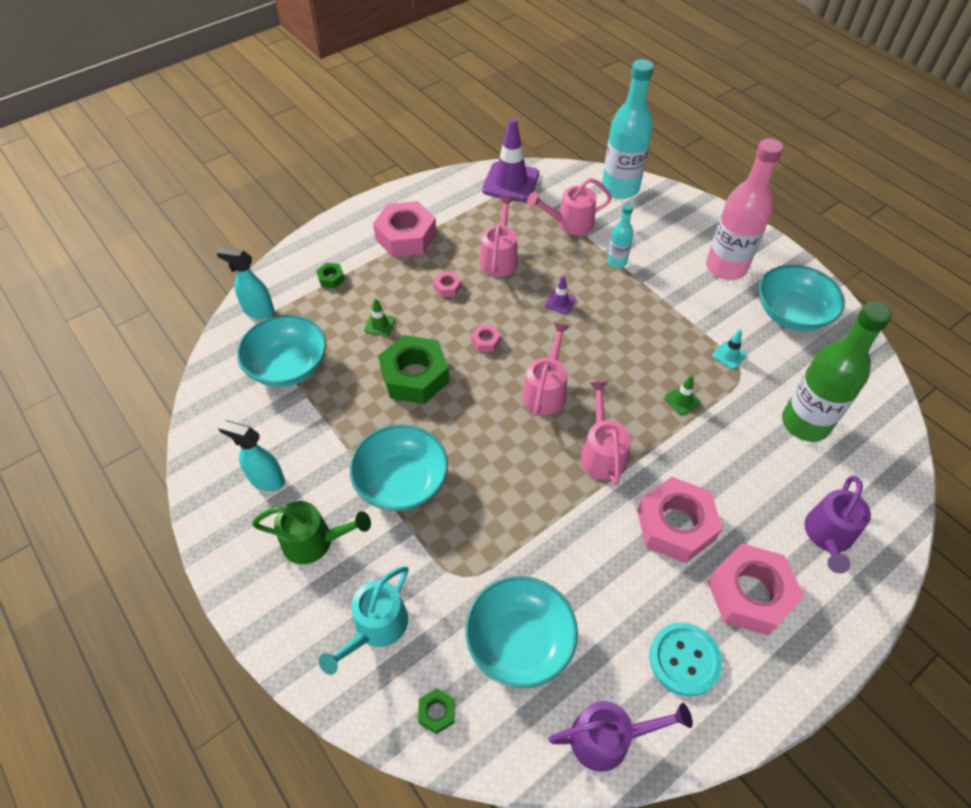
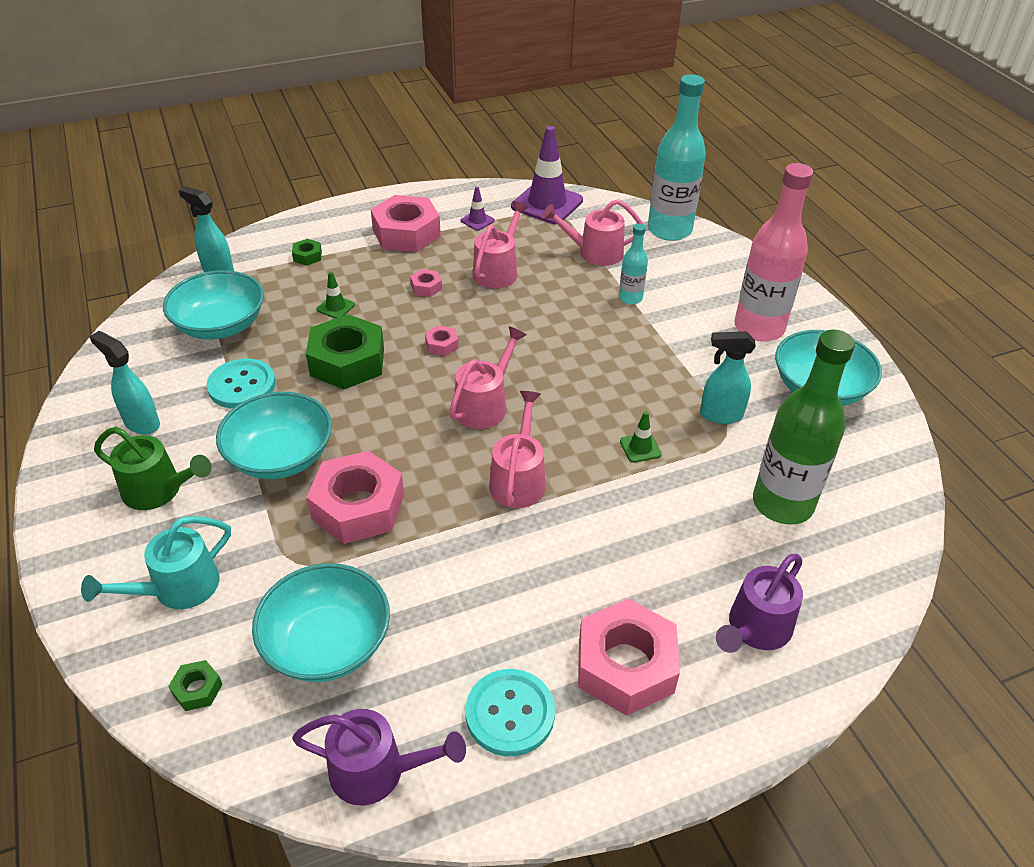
camera: 15 degrees right, 10 degrees down
purple traffic cone [545,275,576,314] -> purple traffic cone moved to [460,187,495,231]
pink nut [637,477,723,563] -> pink nut moved to [306,451,404,544]
turquoise traffic cone [712,329,747,369] -> turquoise spray bottle [700,331,756,424]
none -> turquoise button [207,358,276,409]

